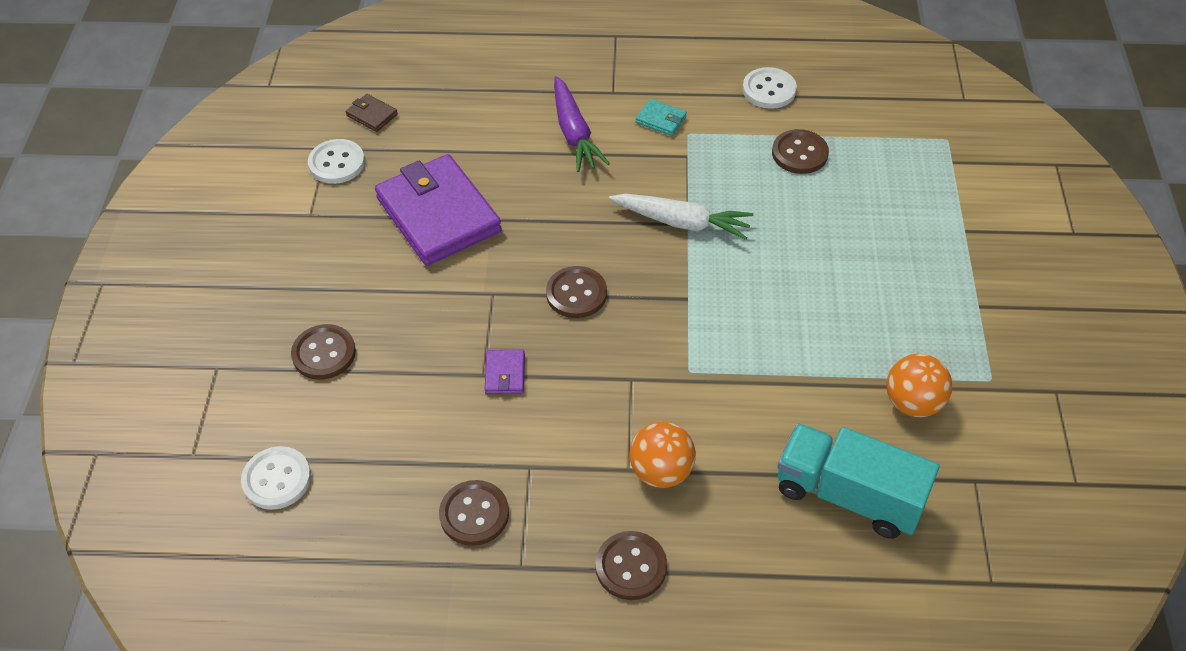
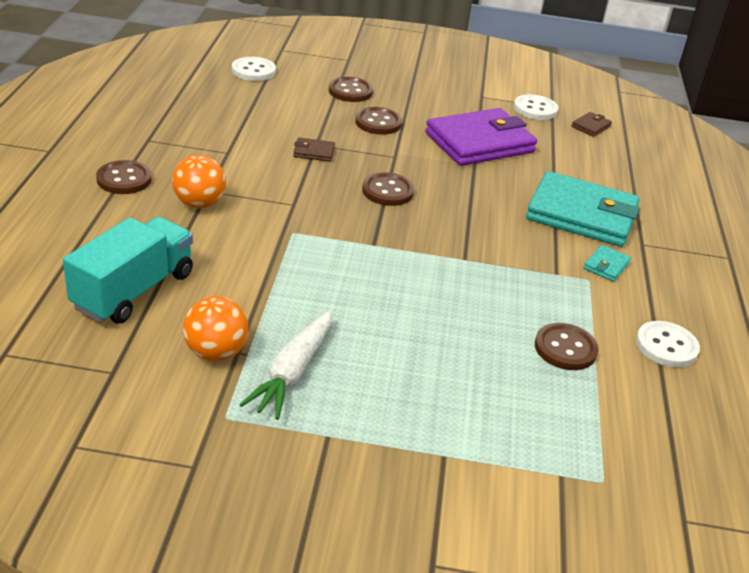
camera: 90 degrees right, 15 degrees down
brown button [439,480,509,546] -> brown button moved to [355,107,402,135]
purple wallet [485,350,525,394] -> brown wallet [293,138,335,162]
purple carrot [554,76,610,172] -> turquoise wallet [526,171,639,247]
white carrot [609,194,754,240] -> white carrot moved to [239,310,332,420]

